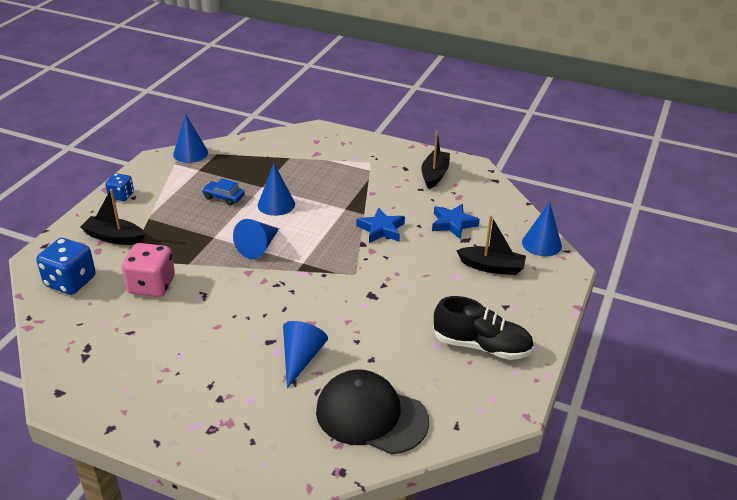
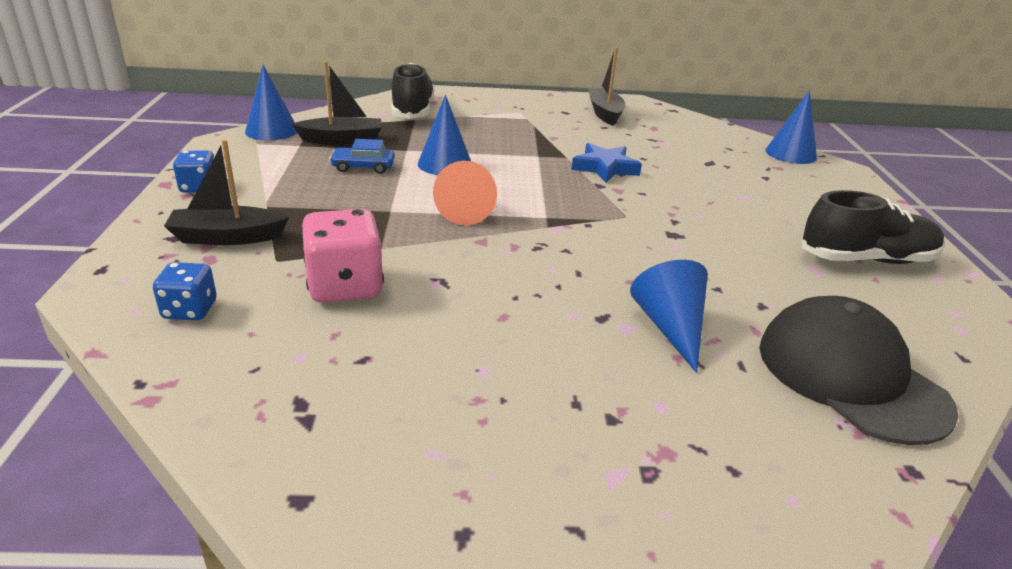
camera: 25 degrees left, 5 degrees down
blue dice [36,238,96,295] -> blue dice [153,262,217,320], size x0.59
blue cone [233,219,279,259] -> orange cone [433,161,497,226]
black cap [316,369,429,454] -> black cap turned 60 degrees clockwise [759,296,959,445]
blue star [432,204,480,239] -> none
black boat [456,215,526,275] -> black boat moved to [292,61,382,145]
none -> black shoe [392,63,434,119]

